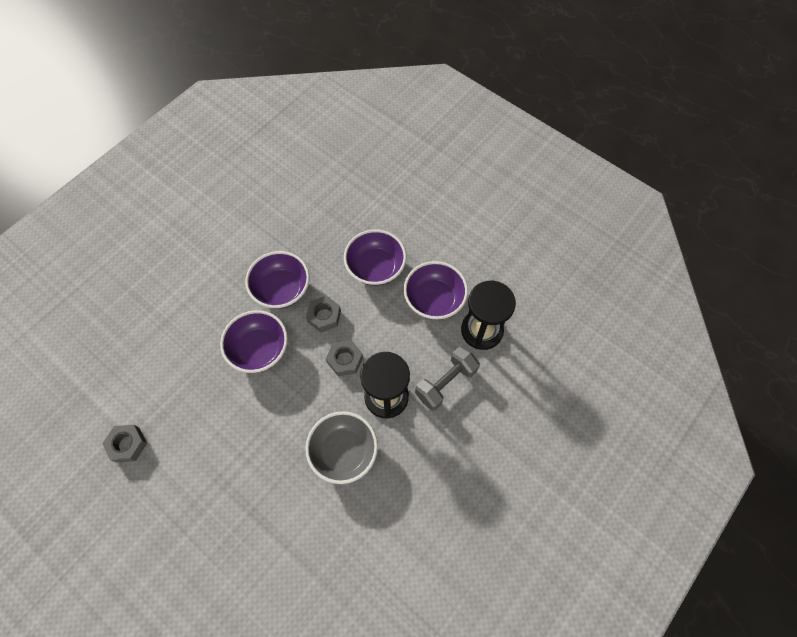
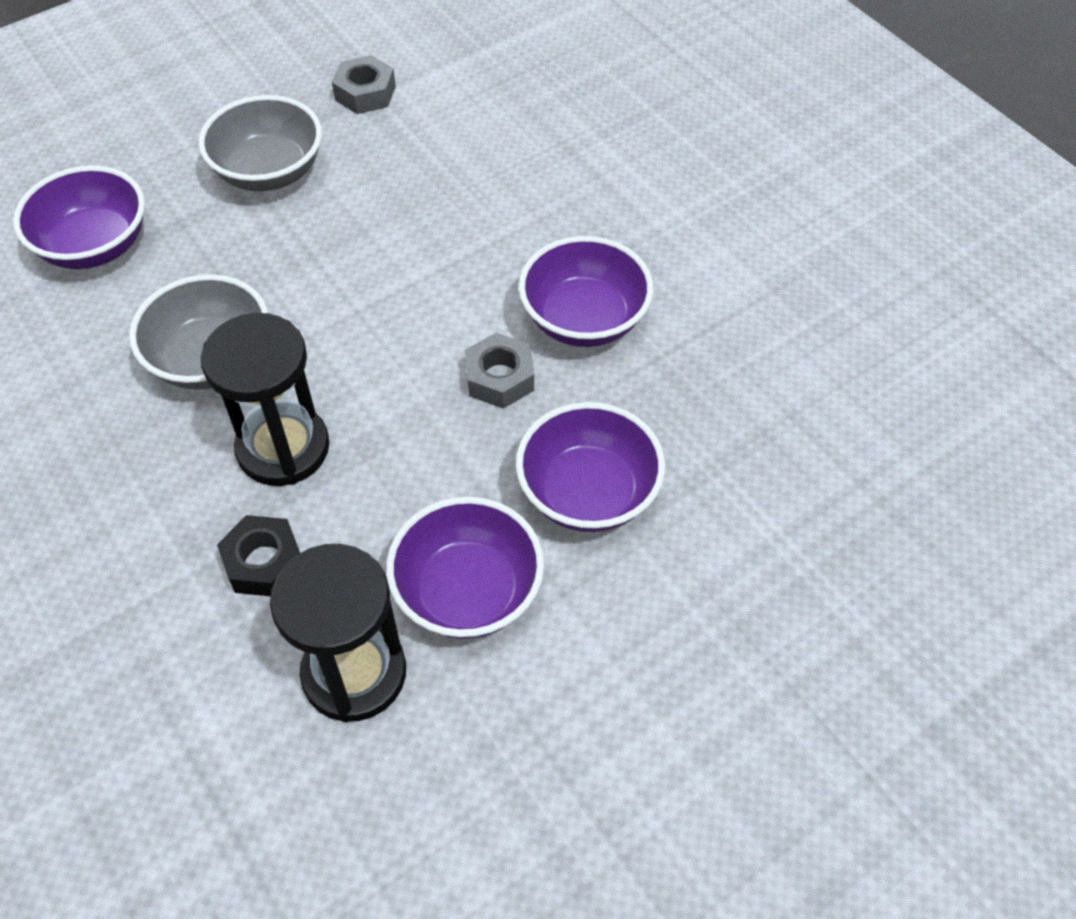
camera: 105 degrees right, 10 degrees down
purple bowl [220,310,288,373] -> purple bowl moved to [13,166,145,269]
grey nut [326,340,363,376] -> none
grey dumbbell [415,346,480,410] -> black nut [217,515,300,596]
none -> grey bowl [199,95,322,192]

